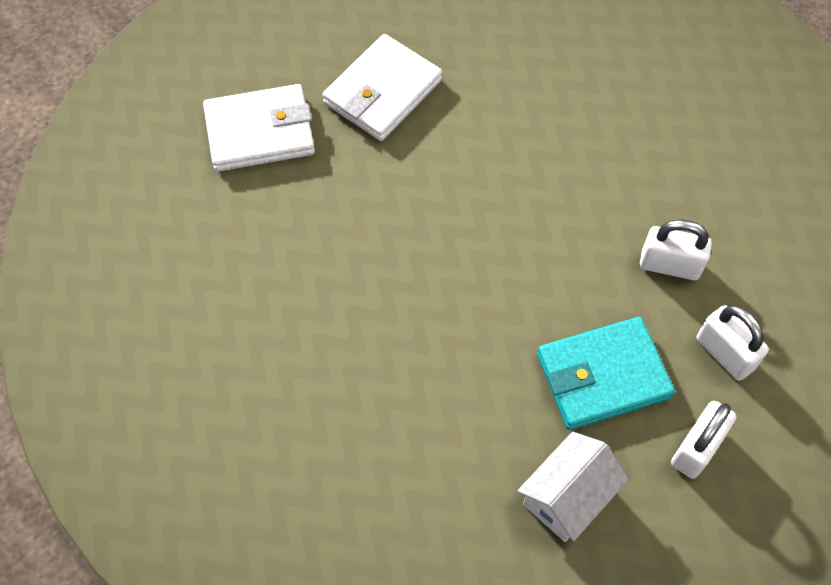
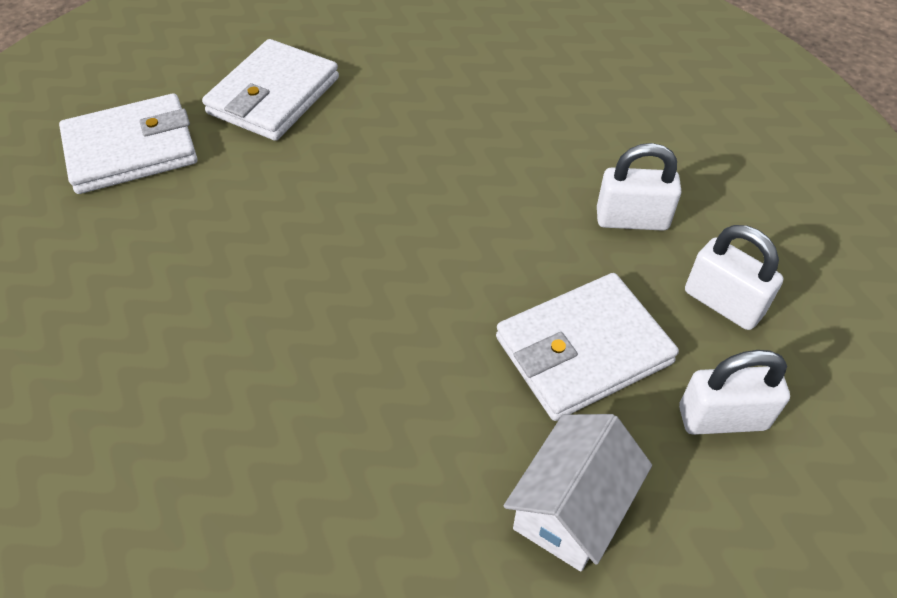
camera: 10 degrees left, 10 degrees down
turquoise wallet [537,317,675,430] -> white wallet [496,273,679,421]
white padlock [671,401,736,479] -> white padlock turned 60 degrees clockwise [679,350,790,435]

